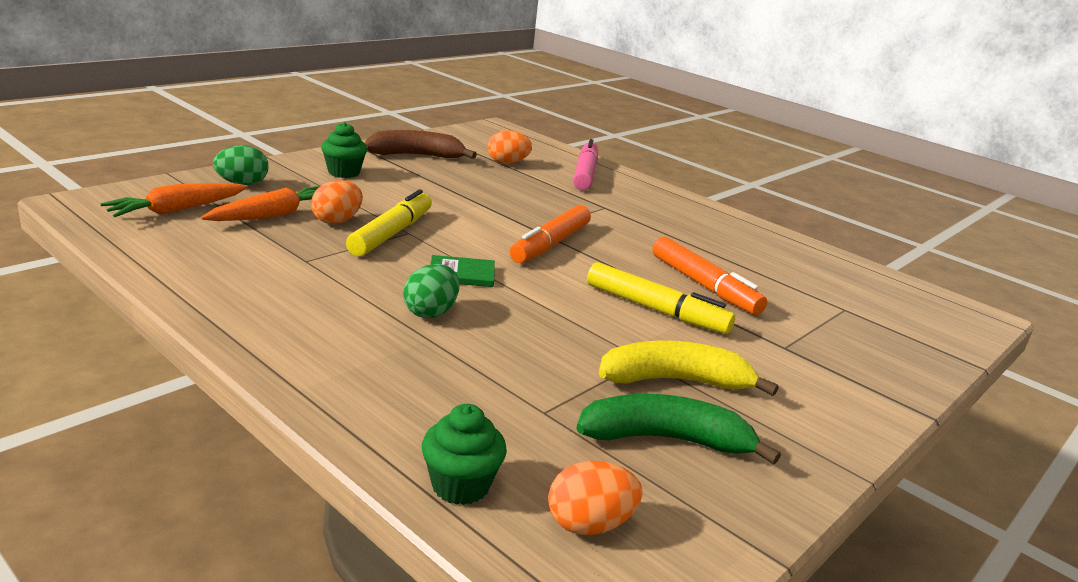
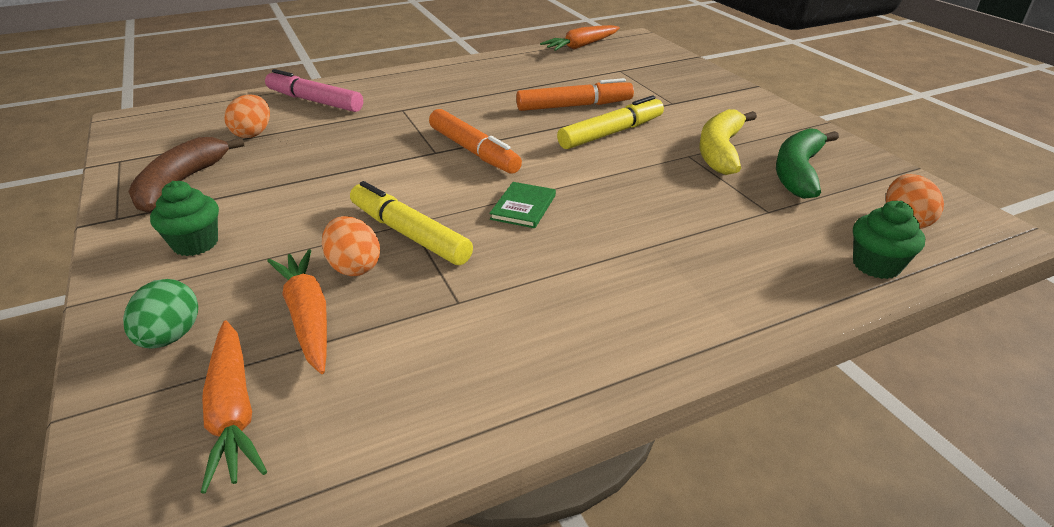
camera: 65 degrees left, 10 degrees up
green egg [403,264,459,318] -> none
none -> orange carrot [540,25,620,51]

